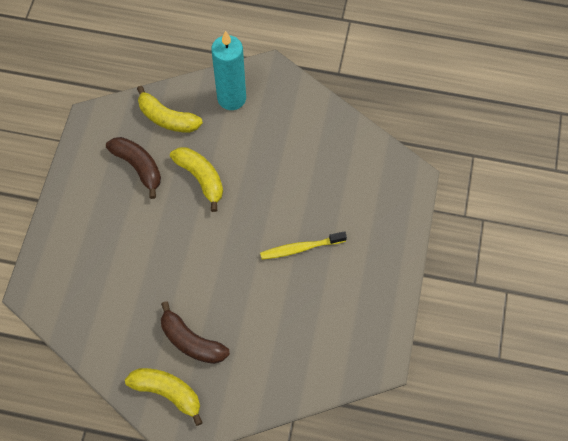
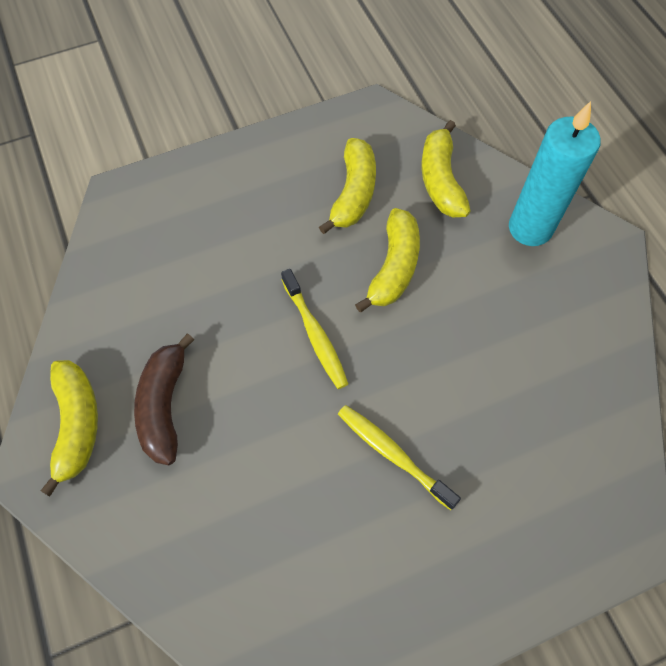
camera: 55 degrees right, 0 degrees up
brown banana [106,137,161,199] -> yellow banana [319,138,376,234]
none -> yellow toothbrush [281,269,349,389]

